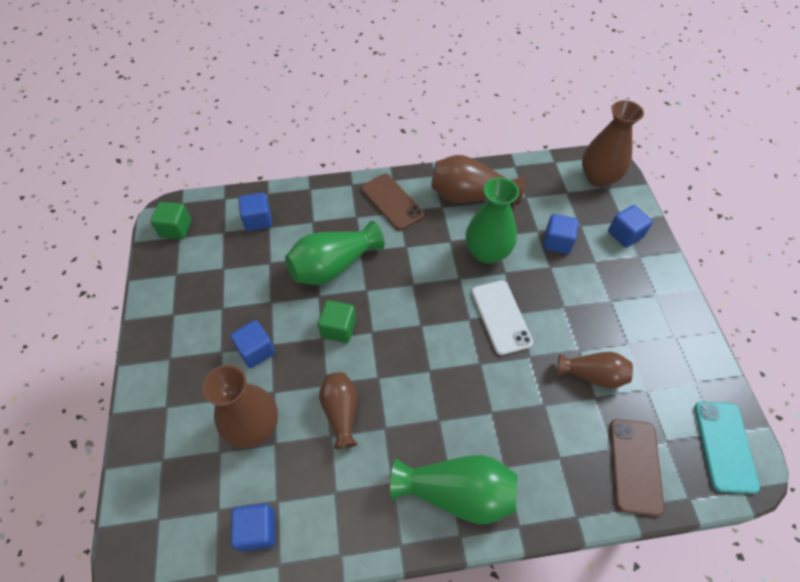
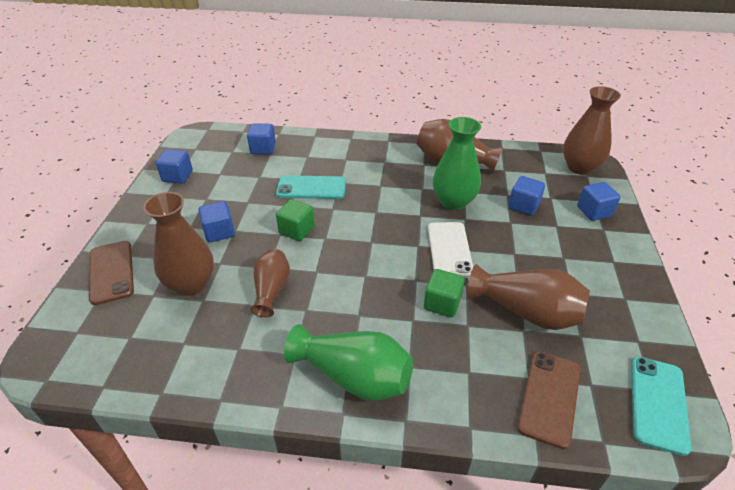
camera: 15 degrees right, 15 degrees down
green cube [151,202,191,239] -> green cube moved to [424,269,465,317]
blue cube [231,504,275,552] -> blue cube moved to [156,149,193,184]
green vase [285,221,385,285] -> turquoise phone [276,175,346,199]
brown phone [361,174,424,231] -> brown phone moved to [89,241,134,305]
brown vase [557,352,633,389] -> brown vase [467,264,590,330], size x1.56

